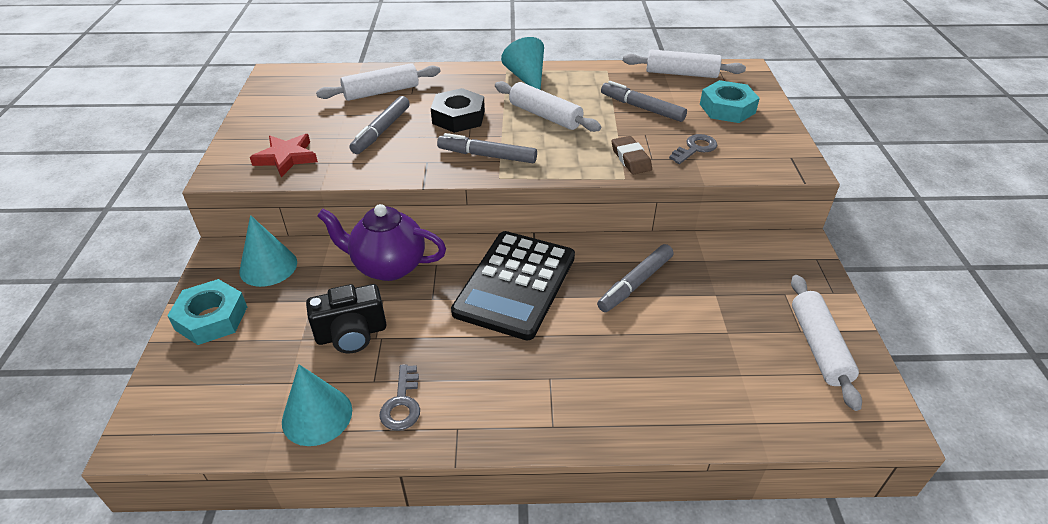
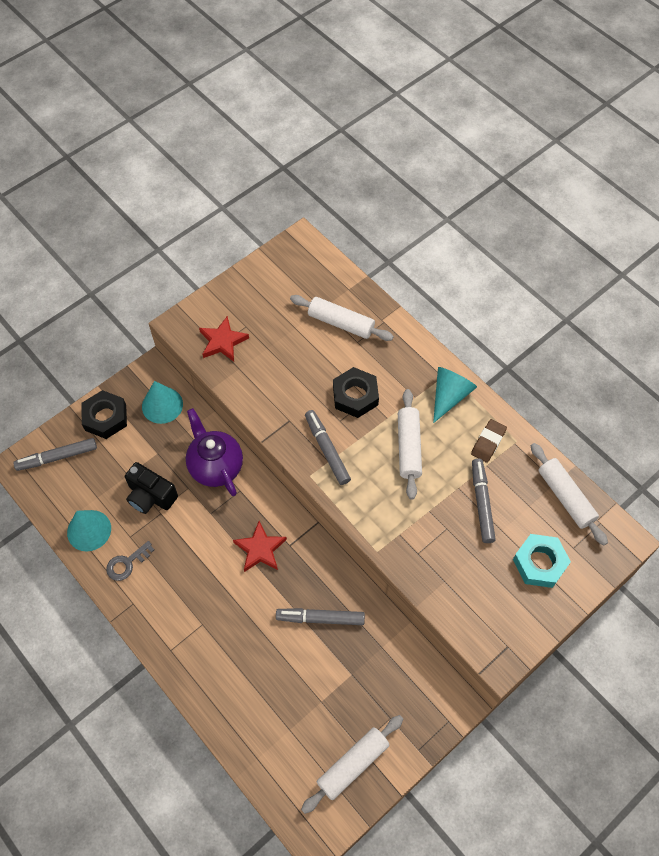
camera: 50 degrees right, 20 degrees up
turquoise nut [167,279,247,345] -> black nut [82,390,127,439]
grey marker [350,96,410,154] -> grey marker moved to [13,438,97,471]
black calculator [451,231,575,340] -> red star [233,521,287,572]
brown eraser [612,136,652,174] -> brown eraser moved to [471,419,507,463]
grey key [669,134,717,164] -> none

